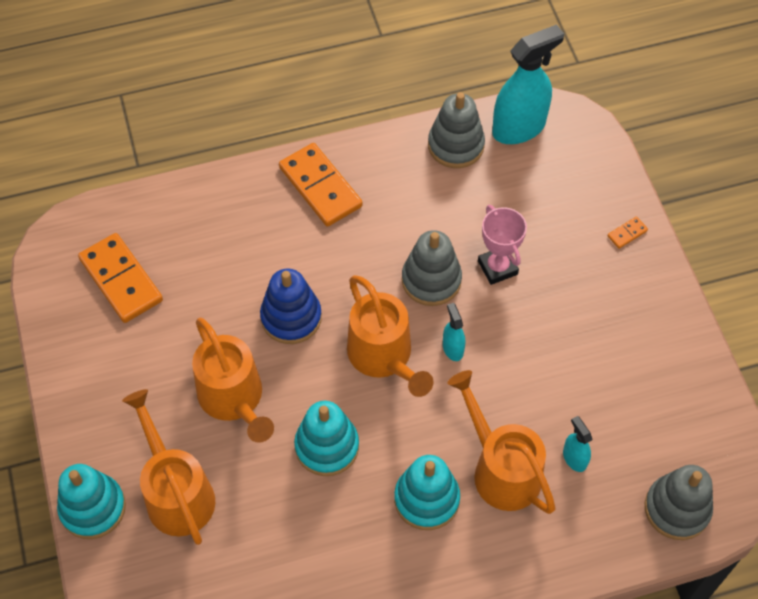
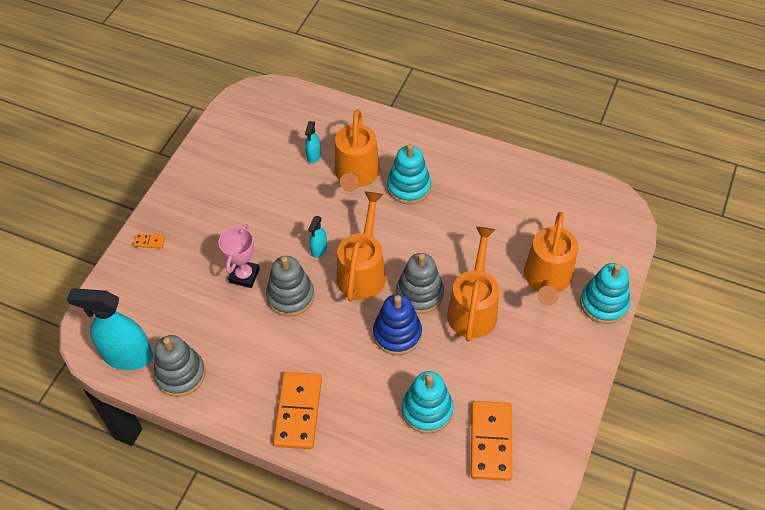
camera: 140 degrees left, 5 degrees down
turquoise stacking toy [294,401,359,476] -> turquoise stacking toy moved to [402,371,453,434]
grey stacking toy [645,465,713,540] -> grey stacking toy moved to [396,253,444,314]

